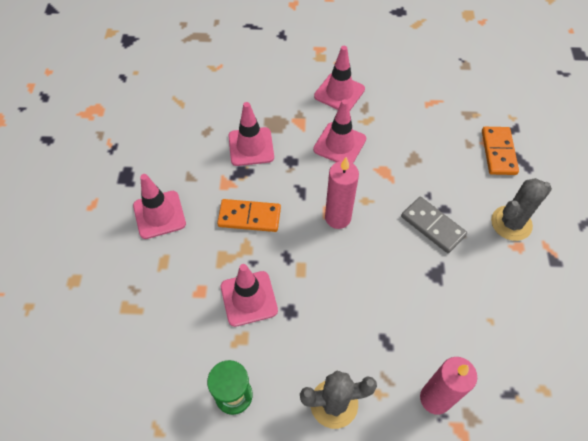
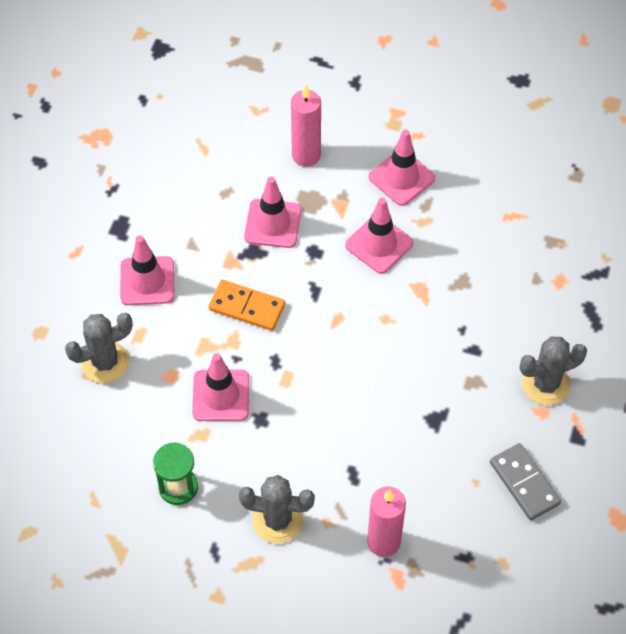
camera: 15 degrees right, 0 degrees up
pink candle [325,157,359,229] -> pink candle moved to [291,85,321,167]
grey domino [401,197,467,253] -> grey domino moved to [490,443,561,520]
orange domino [482,127,519,175] -> none
none -> grey cactus [65,313,133,383]

